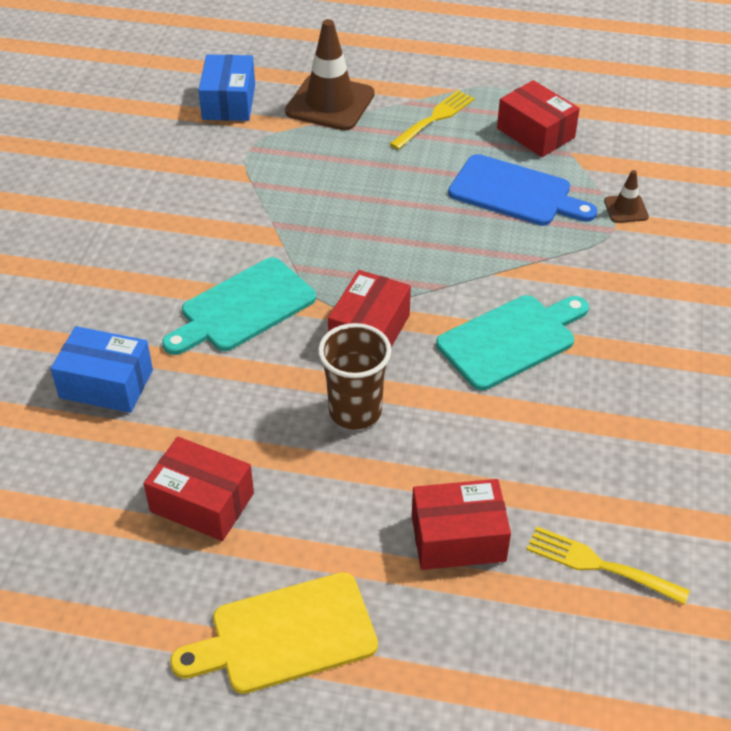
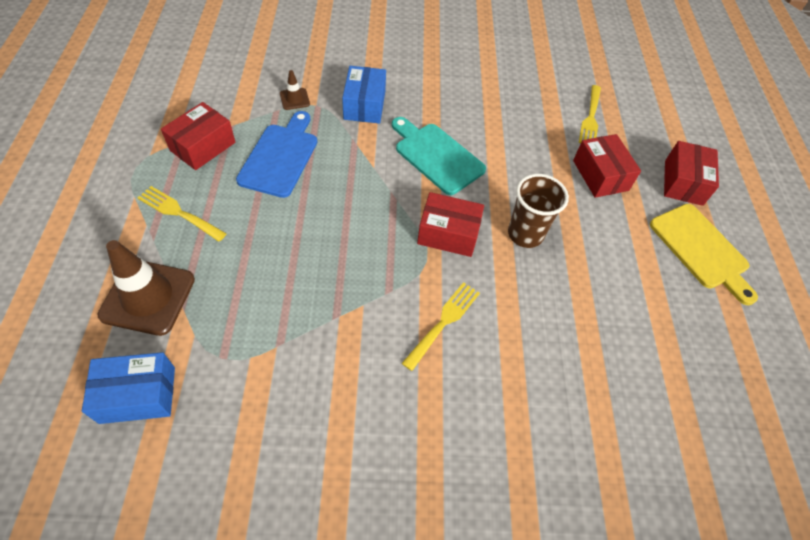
camera: 105 degrees left, 10 degrees up
blue box [51,326,153,413] -> blue box moved to [342,66,386,124]
red box [144,437,254,541] -> red box moved to [664,141,719,206]
turquoise cutting board [162,257,316,355] -> yellow fork [402,282,480,371]

